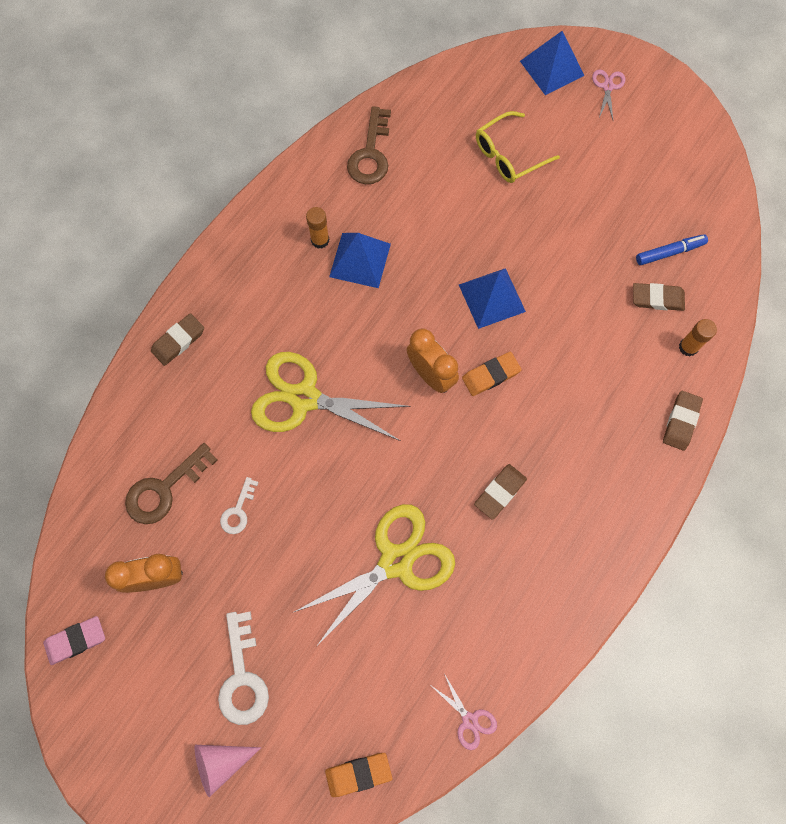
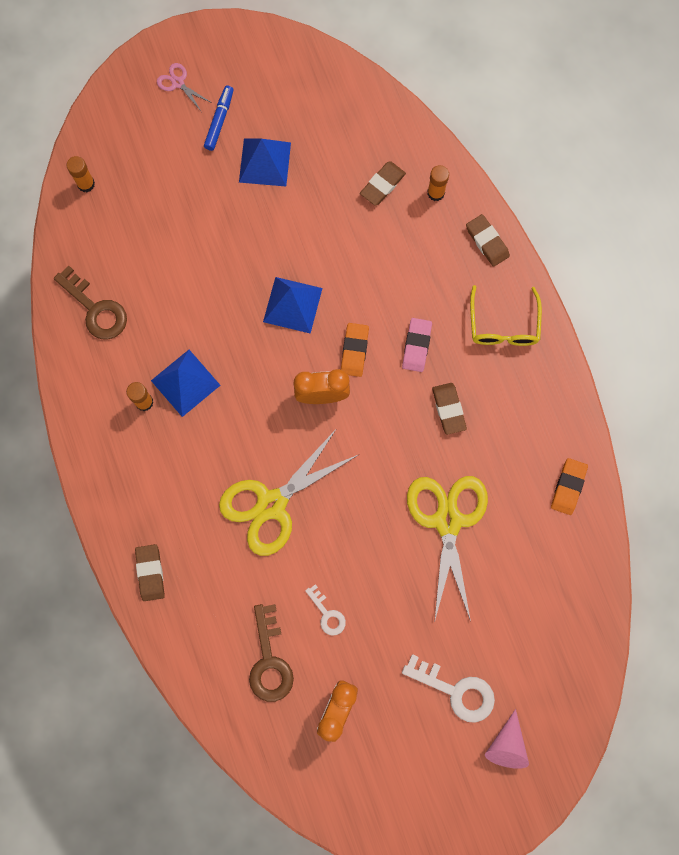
camera: 55 degrees left, 5 degrees up
pink eraser [43,616,105,665] -> pink eraser moved to [402,318,432,372]
orange eraser [325,753,392,797] -> orange eraser moved to [551,458,588,515]
pink scissors [432,675,497,750] -> none
yellow glasses [476,111,560,183] -> yellow glasses moved to [470,285,542,346]
blue pyramid [520,31,584,95] -> blue pyramid moved to [239,139,291,186]
blue marker [636,234,708,265] -> blue marker moved to [204,85,234,151]
none -> orange glue stick [67,156,95,192]

